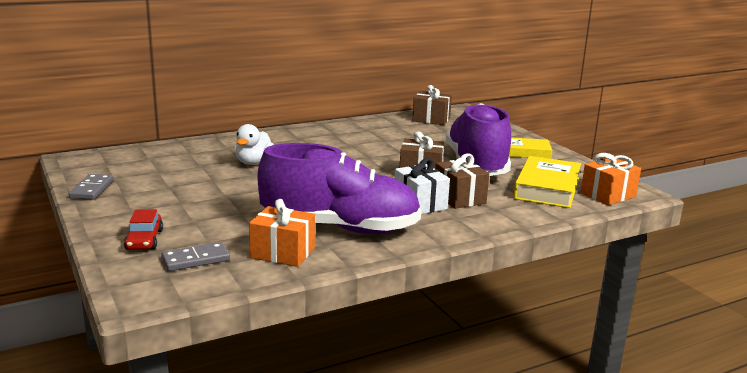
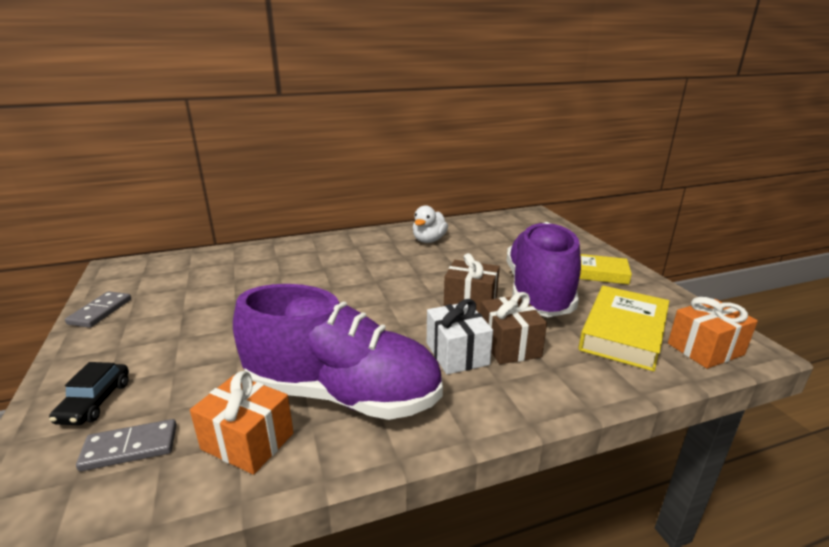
camera: 10 degrees right, 5 degrees up
red car [124,209,163,250] -> black car [49,362,129,425]
white duck [235,124,274,165] -> white duck moved to [413,205,448,243]
brown gift [412,85,452,125] -> none

